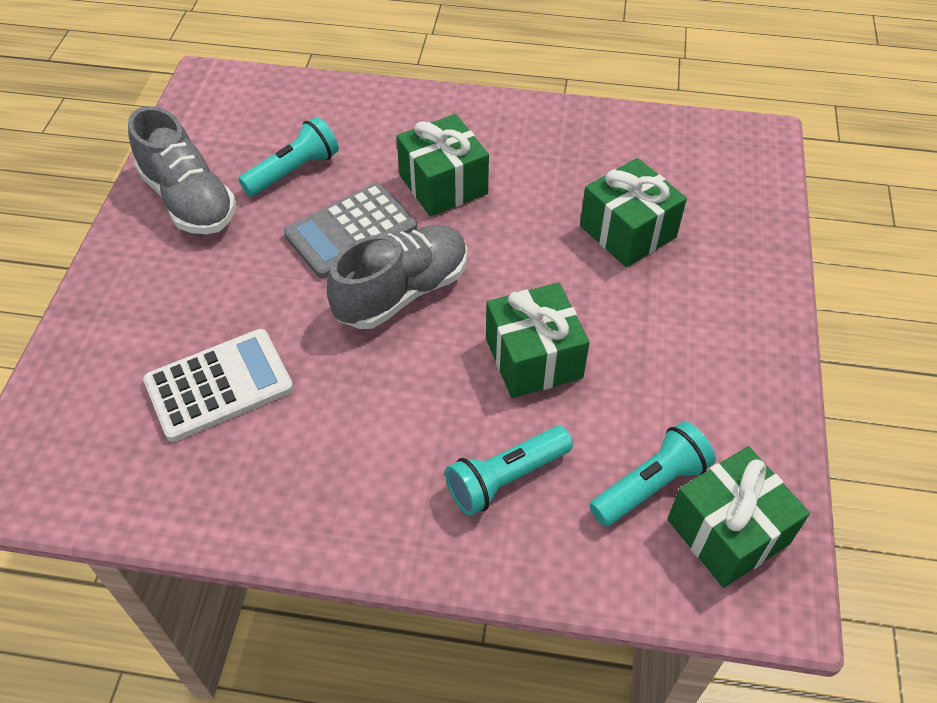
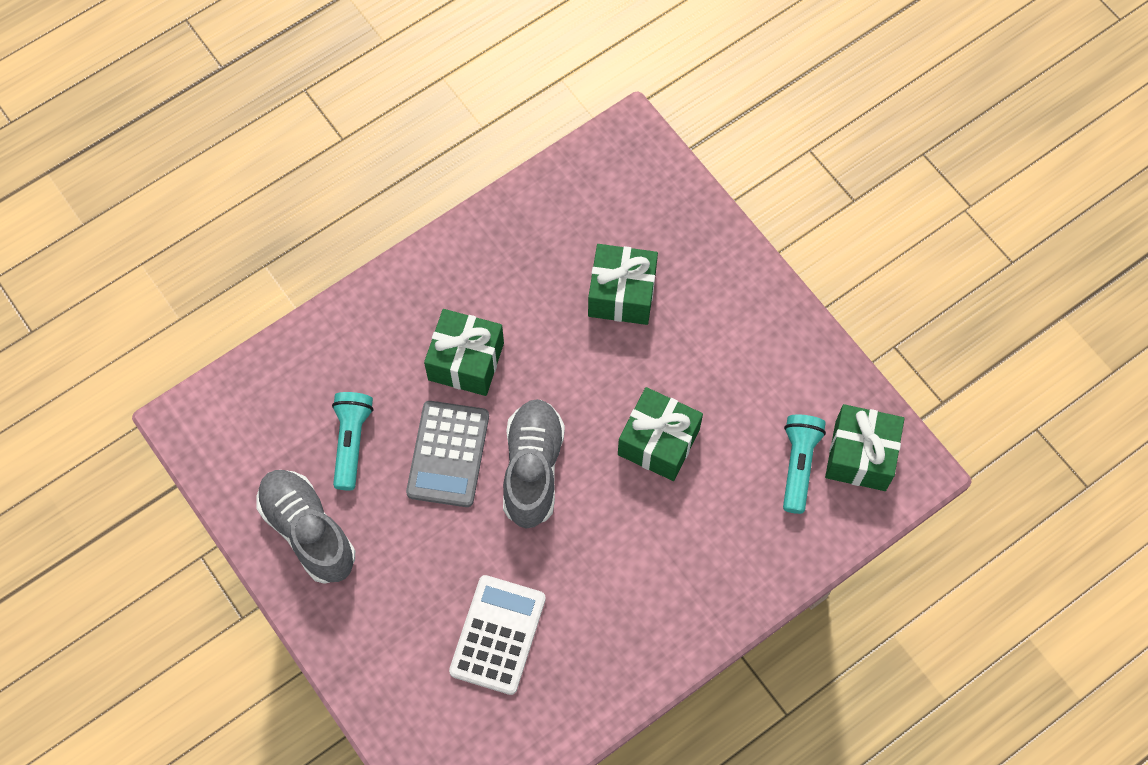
camera: 45 degrees left, 15 degrees up
grey shoe [128,106,236,234] -> grey shoe turned 135 degrees counterclockwise [256,470,355,584]
turquoise flashlight [445,426,573,516] -> none

